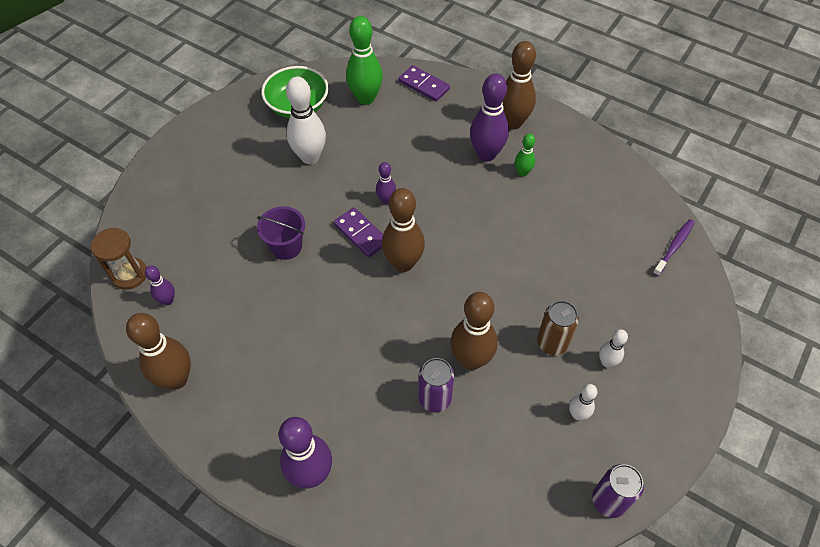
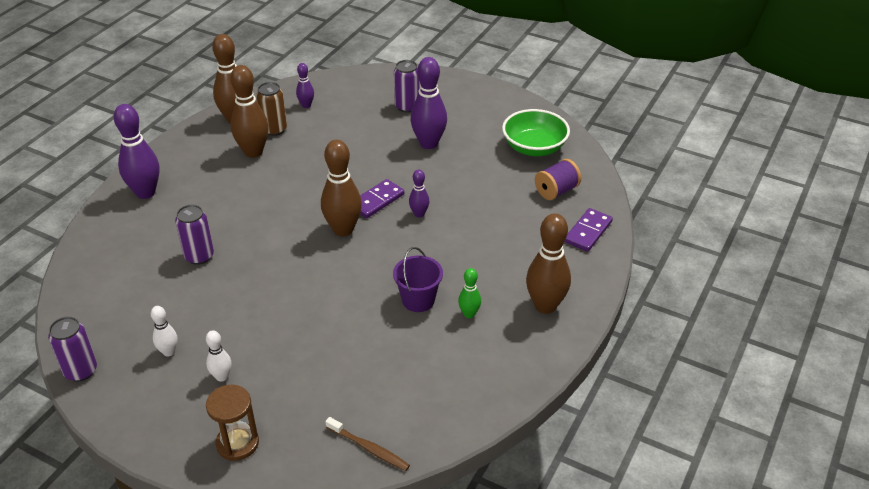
camera: 85 degrees right, 15 degrees down
brown hourglass [91,228,147,290] -> brown hourglass moved to [206,385,259,461]
purple bucket [257,206,305,260] -> purple bucket moved to [393,247,443,312]
white bowling pin [286,77,326,164] -> none
green bowling pin [346,16,383,105] -> purple spool [535,159,581,200]
brown bowling pin [450,292,497,370] -> brown bowling pin moved to [230,65,269,158]
purple bowling pin [470,73,509,161] -> purple bowling pin moved to [410,57,447,149]
brown can [537,301,579,355] -> brown can moved to [256,82,287,136]
purple toothbrush [653,219,695,276] -> brown toothbrush [325,417,410,471]
none -> purple can [394,60,420,113]

